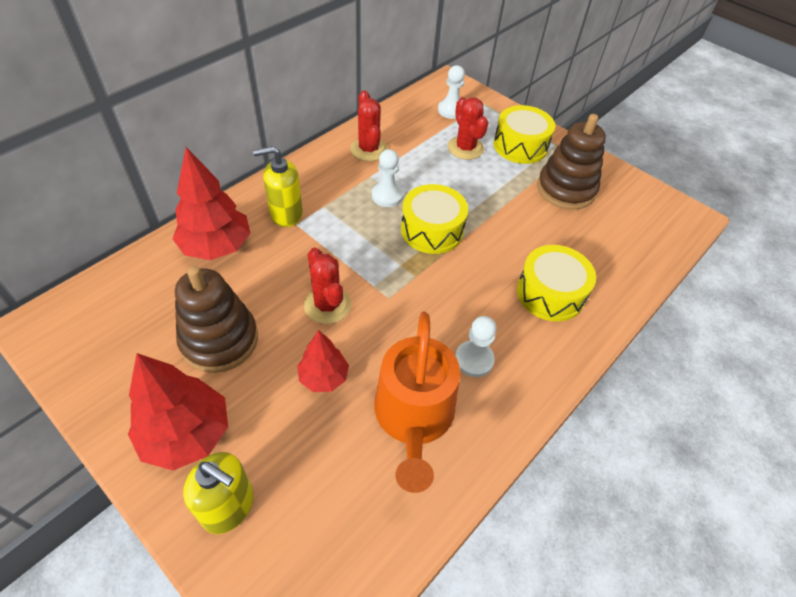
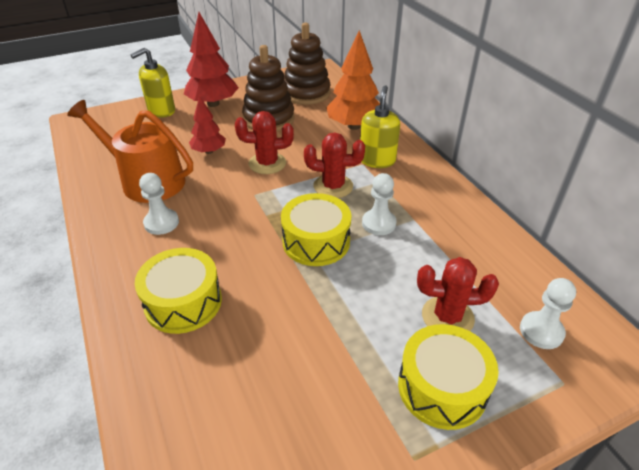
camera: 115 degrees right, 10 degrees down
red tree [173,147,251,260] -> orange tree [326,30,380,130]
red cactus [350,90,388,161] -> red cactus moved to [304,133,365,198]
brown stacking toy [537,114,606,210] -> brown stacking toy moved to [284,23,331,105]

